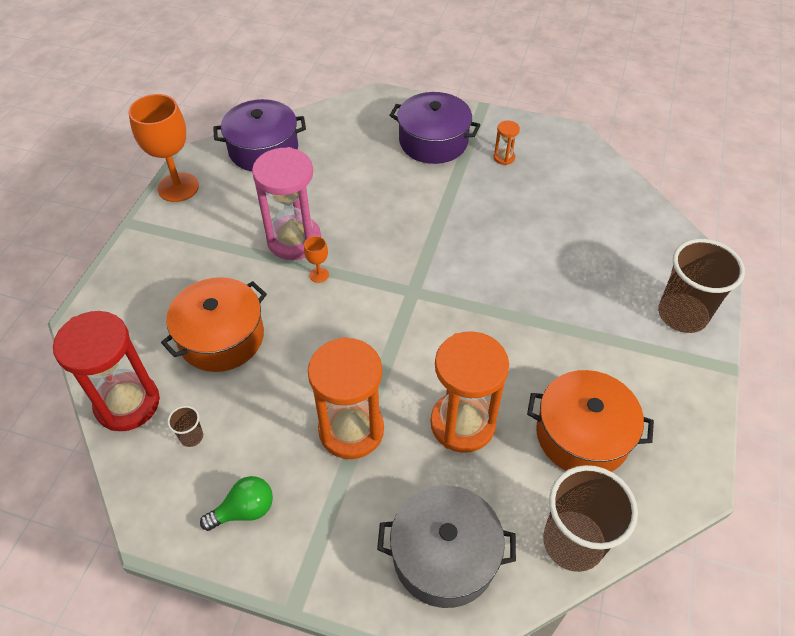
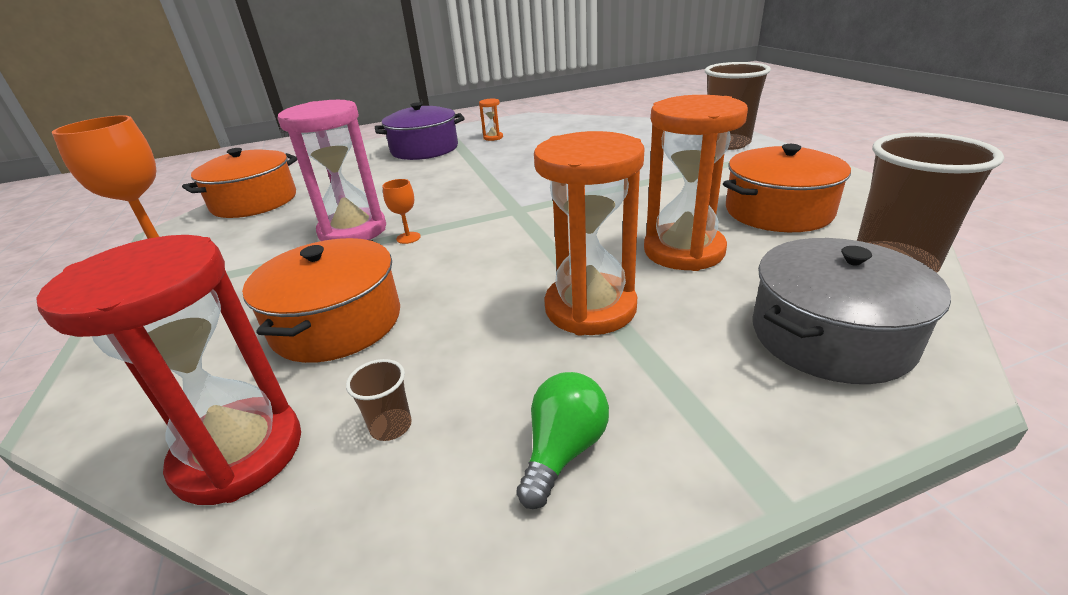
camera: 35 degrees left, 20 degrees down
purple pot [213,99,306,171] -> orange pot [182,148,297,218]

